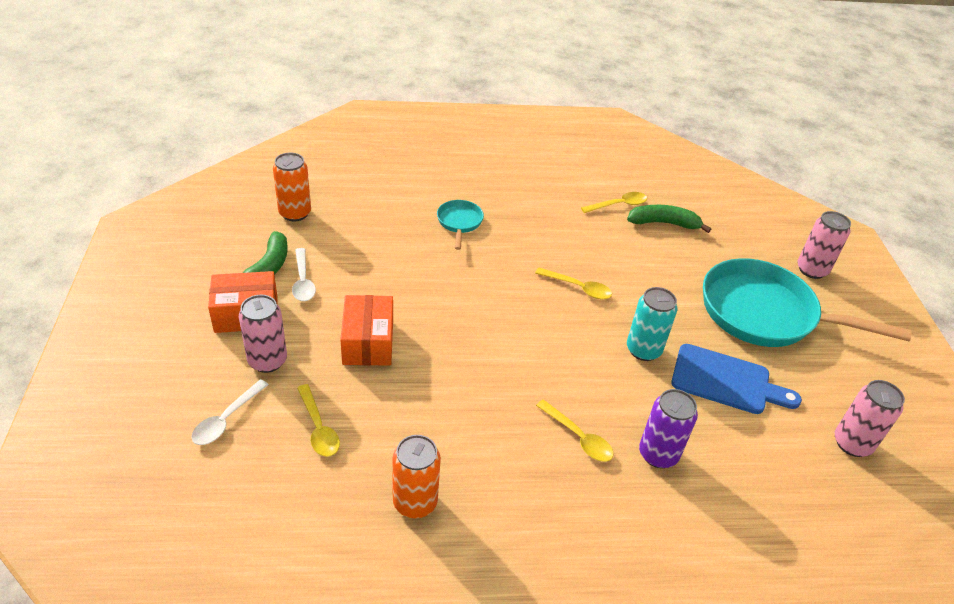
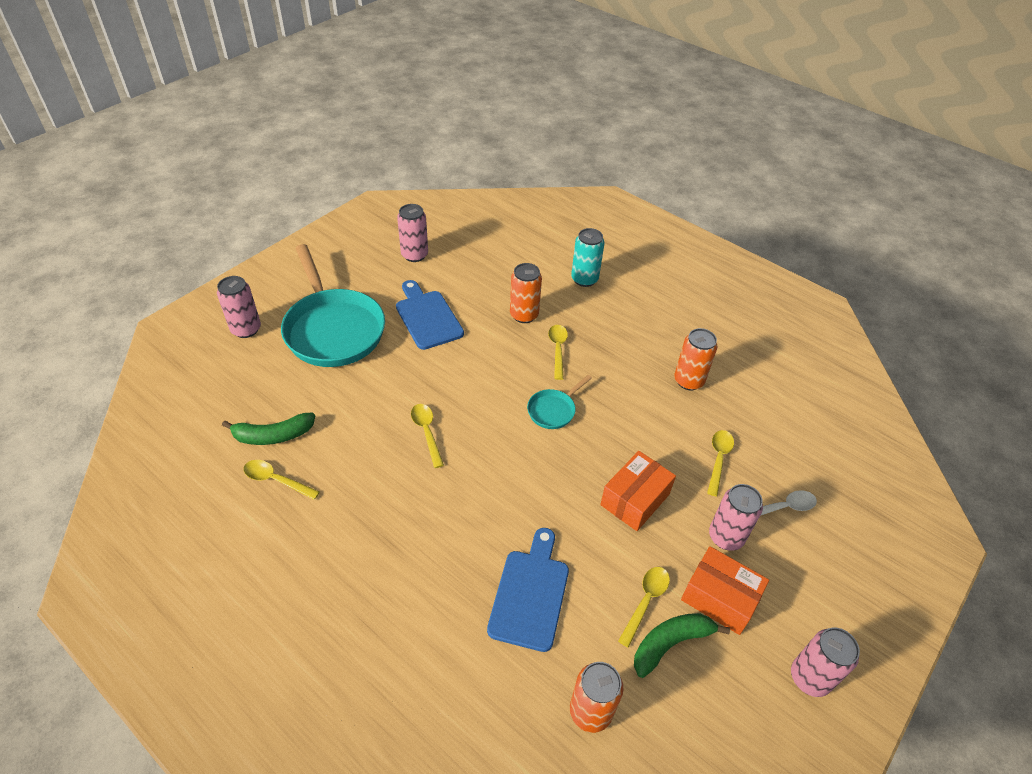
camera: 135 degrees left, 5 degrees up
white spoon [292,248,316,301] -> yellow spoon [618,567,670,648]
turquoise pan [437,200,484,250] -> turquoise pan moved to [527,375,592,429]
green banana [627,205,711,233] -> green banana turned 60 degrees counterclockwise [222,413,315,445]
turquoise can [627,287,677,361] -> turquoise can moved to [571,228,604,287]
purple can [639,389,698,468] -> orange can [510,263,542,323]
none -> blue cutting board [487,528,569,652]
none -> pink can [791,627,860,697]

